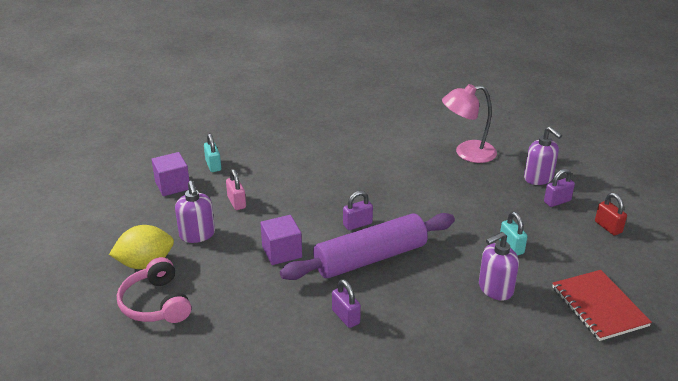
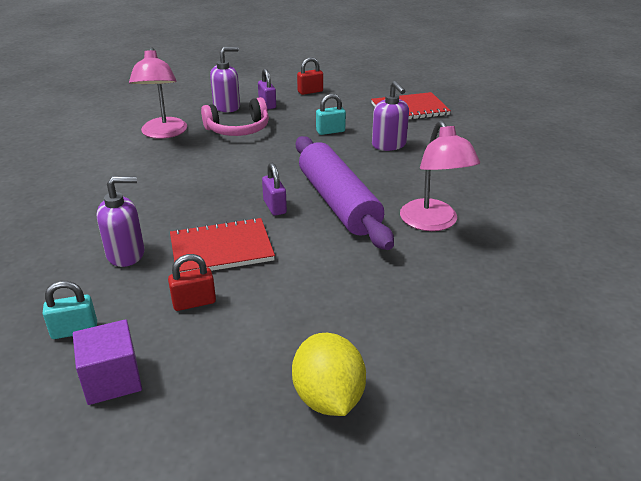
camera: 85 degrees left, 0 degrees up
pink headphones [117,257,191,323] -> pink headphones moved to [201,97,269,136]
purple soap dispenser [175,181,215,243] -> purple soap dispenser moved to [97,176,144,267]
pink padlock [226,169,246,210] -> red padlock [168,254,216,311]
purple cube [260,215,302,265] -> none
purple padlock [332,279,361,328] -> pink lamp [400,120,480,231]
none -> red notebook [170,217,275,273]

